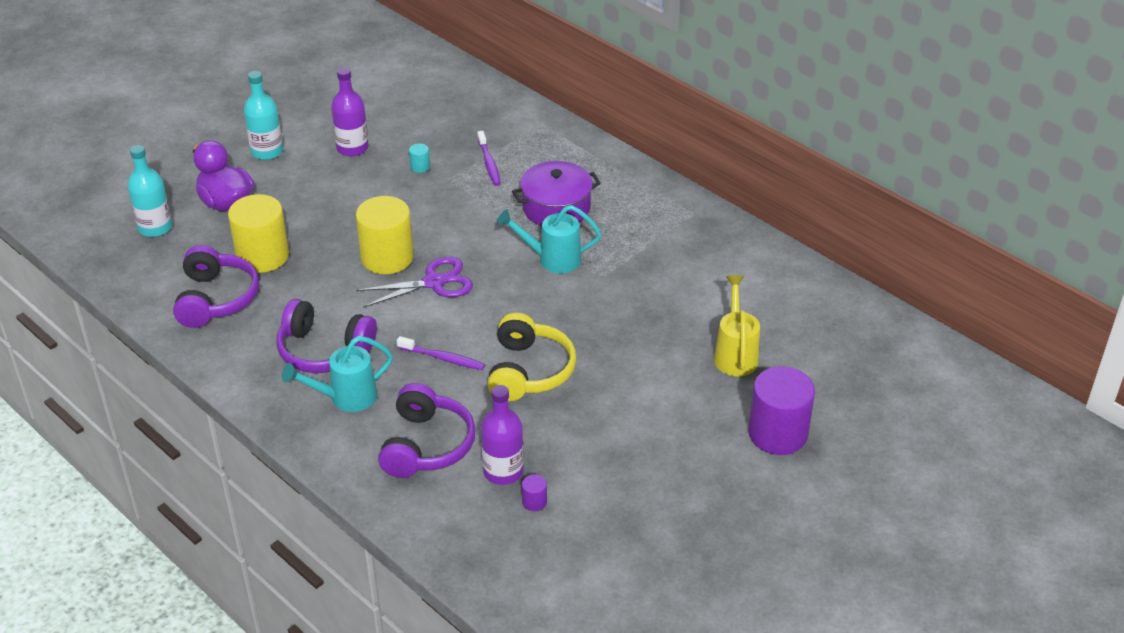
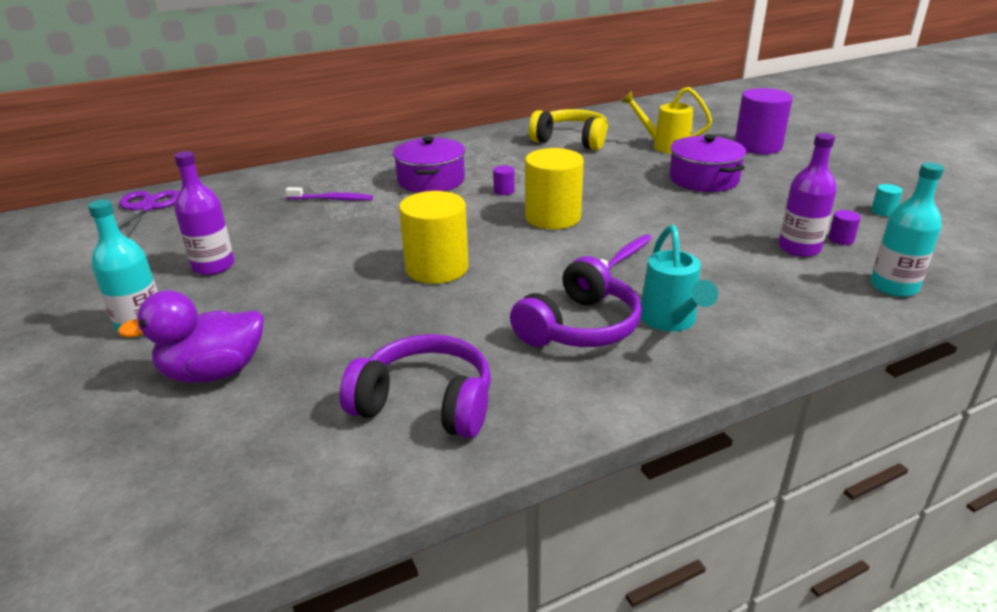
camera: 70 degrees left, 10 degrees down
turquoise bottle [127,145,172,237] -> turquoise bottle moved to [870,162,944,297]
yellow cylinder [228,194,289,273] -> yellow cylinder moved to [525,148,584,229]
purple scissors [357,257,473,308] -> purple scissors moved to [98,190,179,242]
purple headphones [378,383,476,478] -> none
turquoise cylinder [409,144,430,173] -> turquoise cylinder moved to [871,184,903,216]
yellow headphones [487,313,576,401] -> yellow headphones moved to [529,109,608,150]
turquoise watering can [497,205,601,273] -> purple cylinder [493,165,515,195]
none -> purple pot [669,134,746,192]

